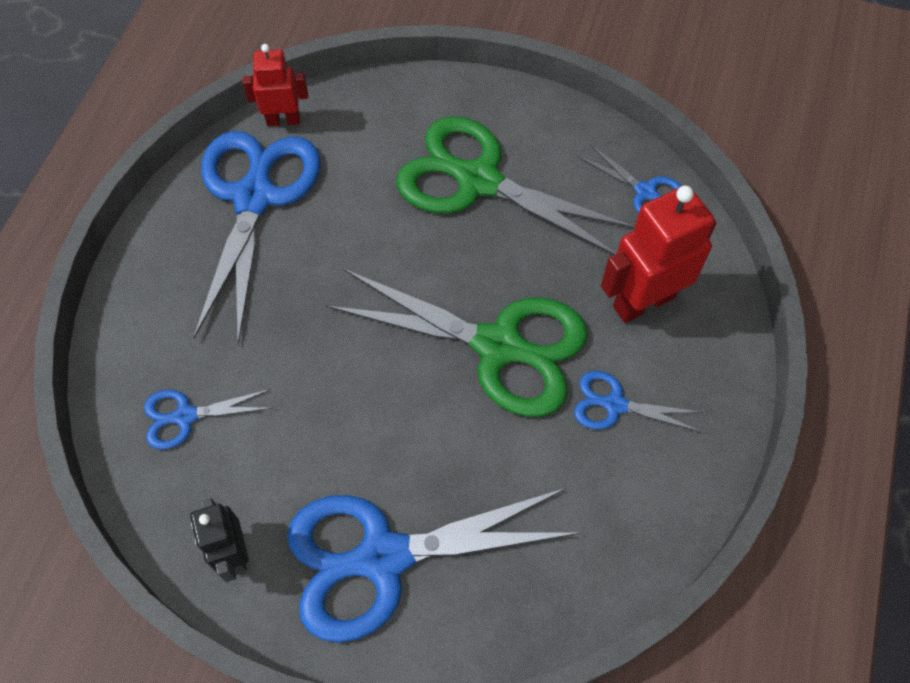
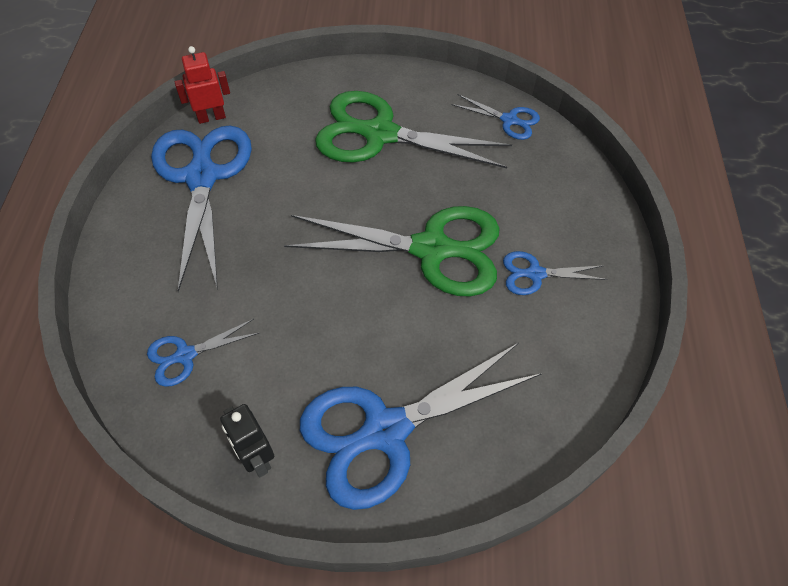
camera: 15 degrees left, 5 degrees down
red robot [601,185,716,323] -> none

